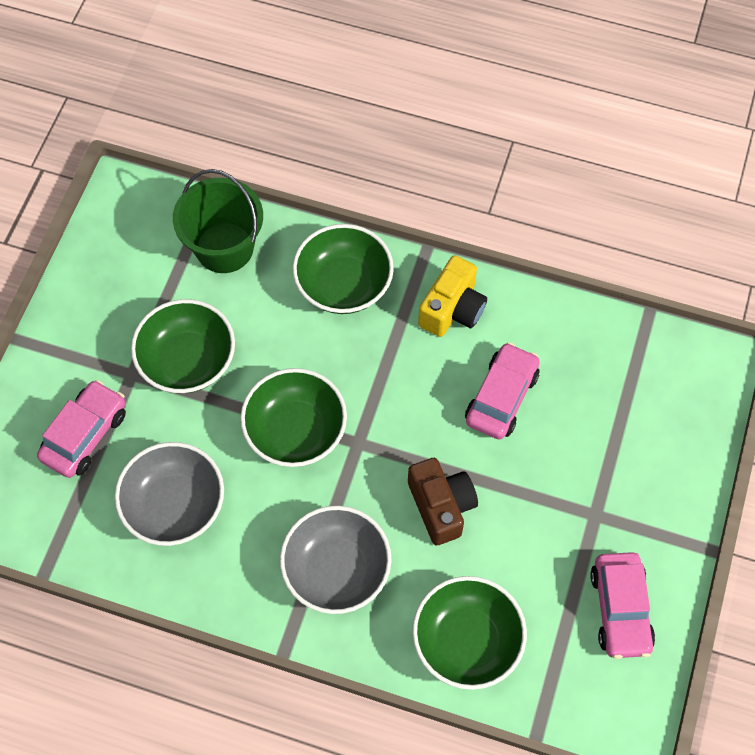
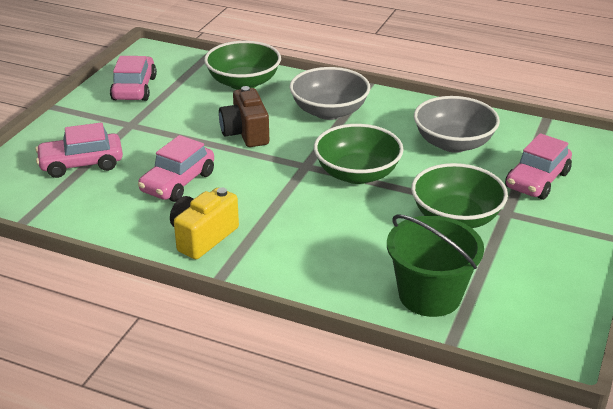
camera: 175 degrees left, 30 degrees down
green bowl [293,224,394,314] -> none
none -> pink car [35,122,123,178]

